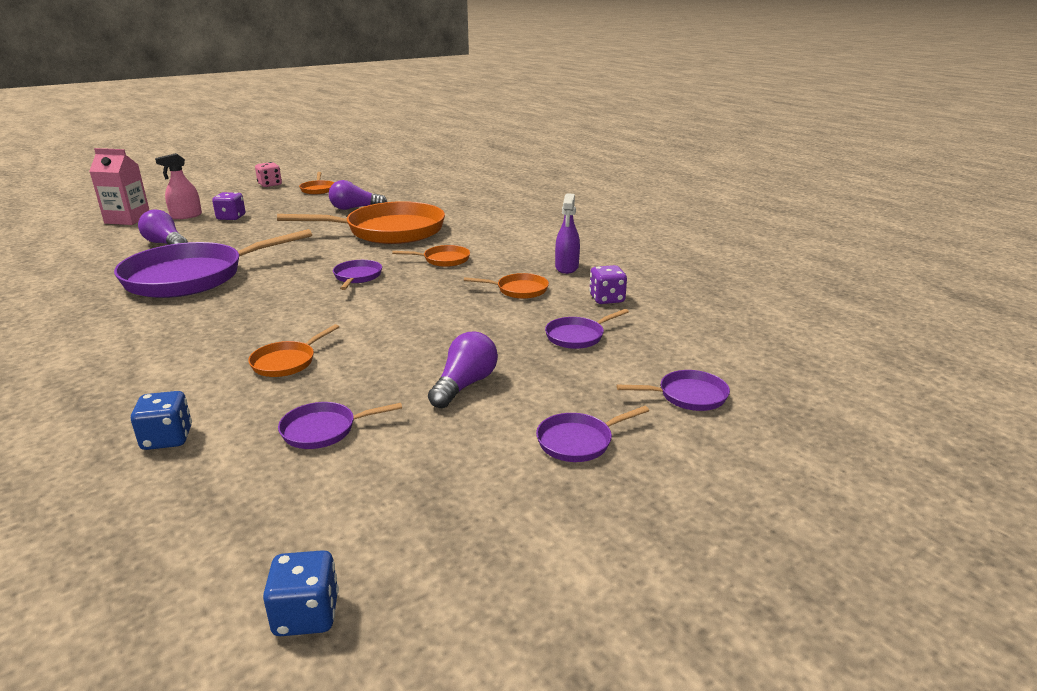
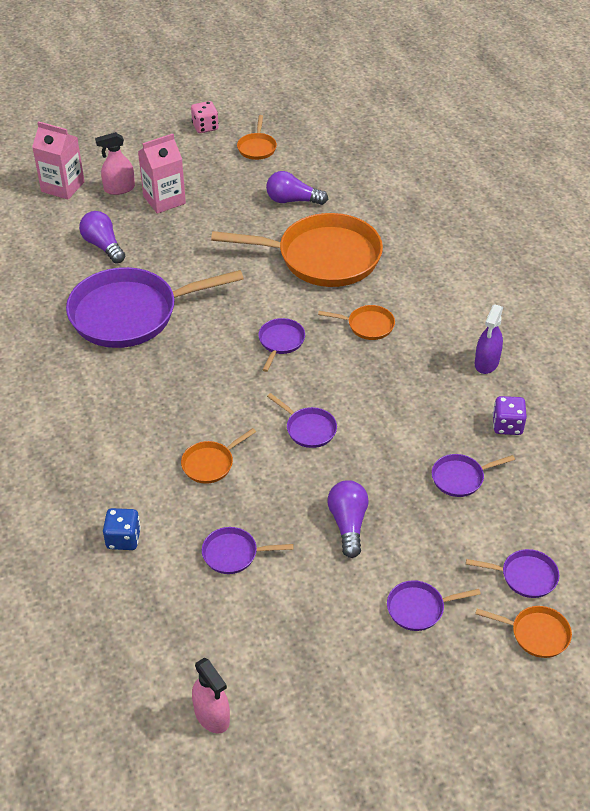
camera: 15 degrees right, 20 degrees up
purple dice [212,192,245,220] -> pink carton [138,134,186,214]
blue dice [263,550,339,636] -> pink spray bottle [192,658,230,734]
purple light bulb [428,332,498,408] -> purple light bulb turned 45 degrees counterclockwise [328,480,369,558]
orange pan [464,273,549,299] -> orange pan moved to [475,606,572,658]
none -> purple pan [267,393,337,448]

